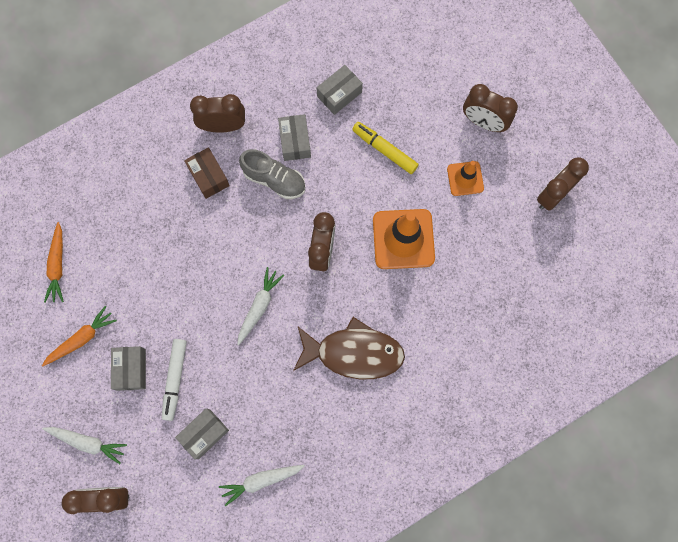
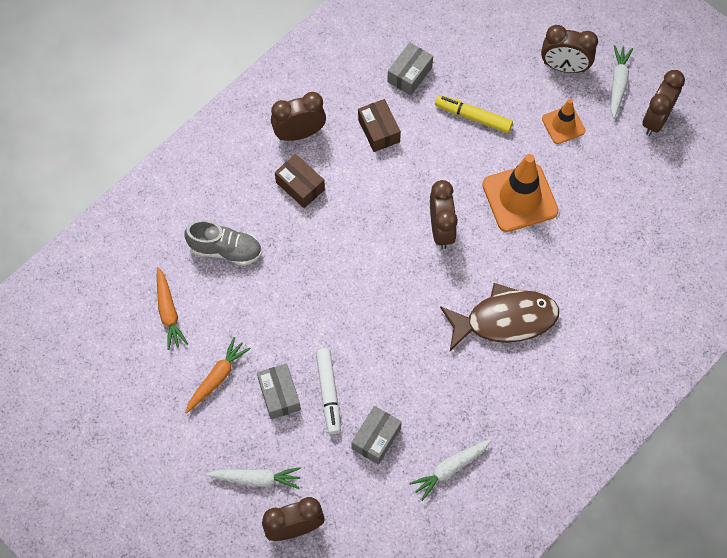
camera: 15 degrees left, 10 degrees down
white carrot [237,267,284,345] -> white carrot moved to [611,45,633,118]
grey shoe [239,149,305,199] -> grey shoe moved to [185,220,262,266]
grey box [278,114,311,161] -> brown box [358,99,401,152]

